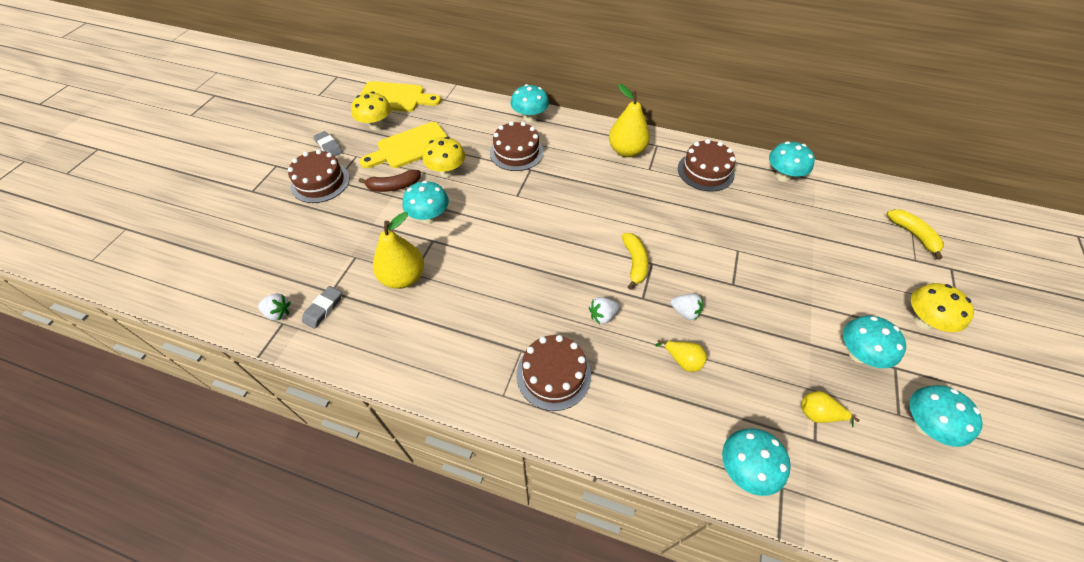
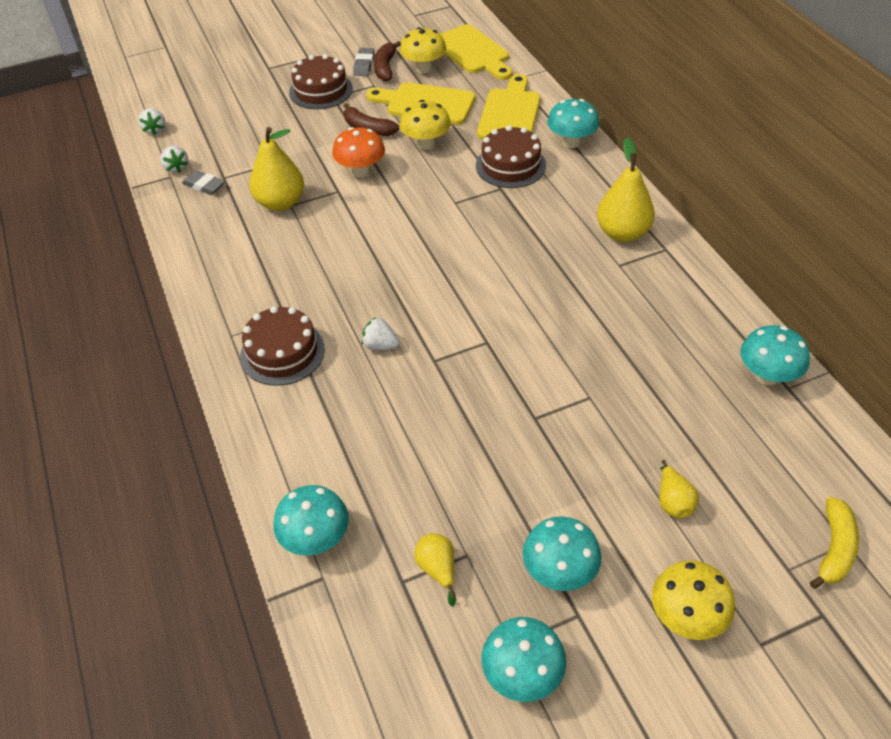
camera: 50 degrees right, 5 degrees down
grey eraser [302,286,342,329] -> grey eraser turned 45 degrees clockwise [182,170,225,195]
turquoise mushroom [403,181,449,223] -> orange mushroom [332,127,385,177]
yellow banana [622,233,649,290] -> none
yellow pear [656,340,707,372] -> yellow pear moved to [659,460,699,518]
white strawberry [670,293,703,321] -> white strawberry moved to [138,108,165,135]
brown cake [678,139,736,192] -> none
none -> brown banana [374,41,401,81]
none -> yellow cutting board [477,74,540,139]

